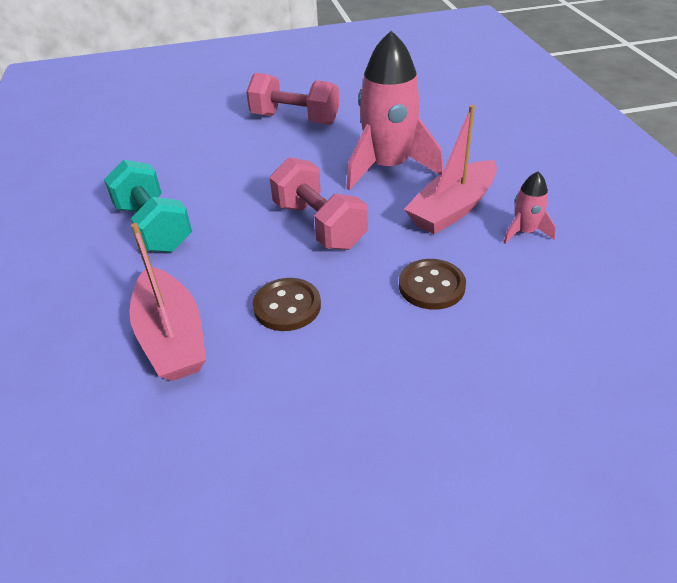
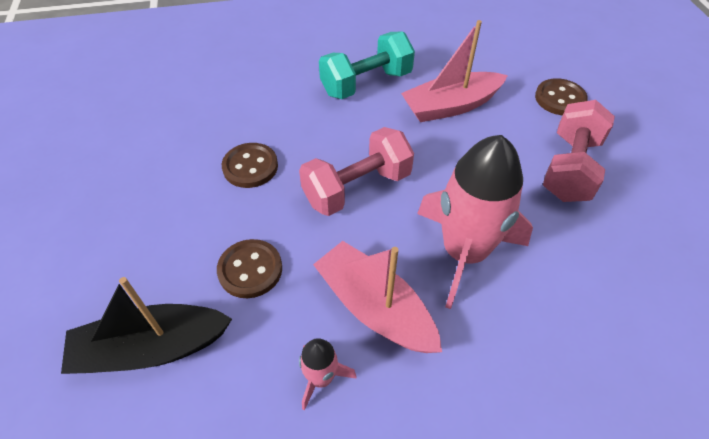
camera: 90 degrees right, 10 degrees up
pink boat [129,223,206,381] -> pink boat moved to [401,20,508,122]
none -> black boat [61,277,232,374]
none -> brown button [535,78,588,115]

